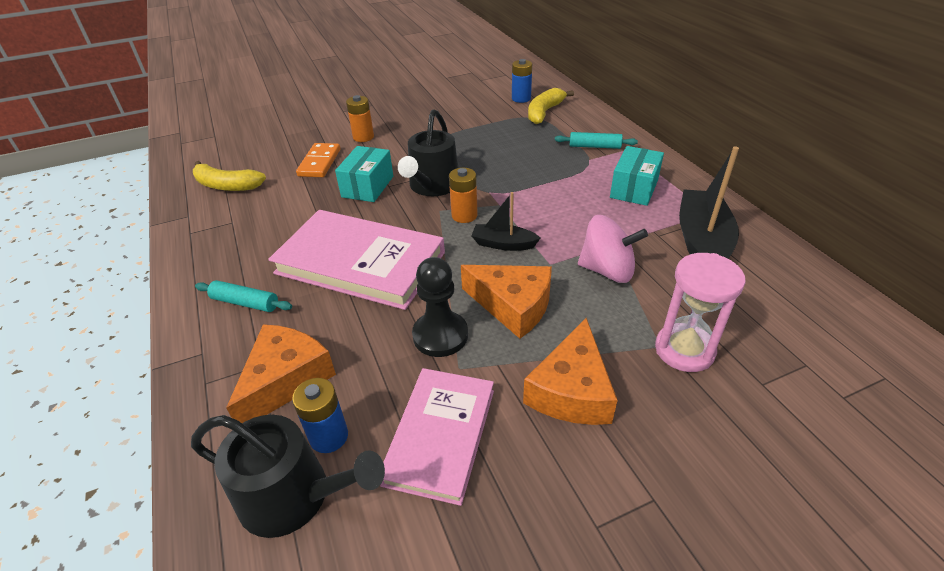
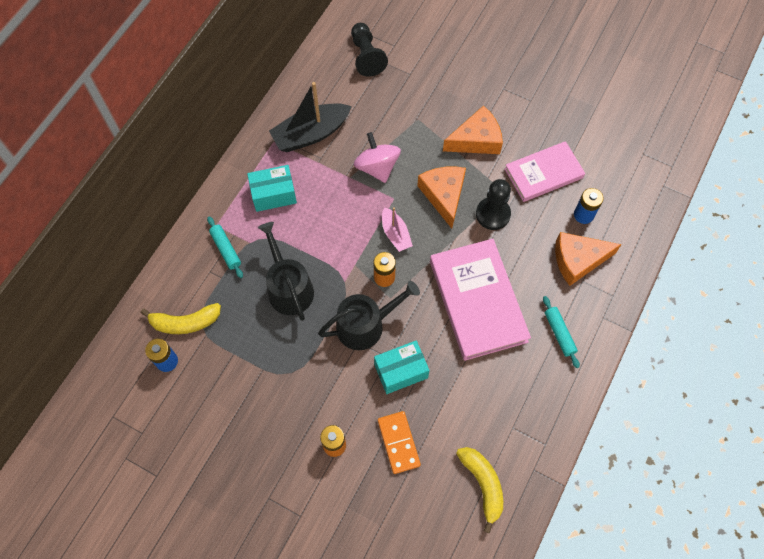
camera: 130 degrees left, 25 degrees up
black watering can [191,415,385,538] -> black watering can moved to [258,222,314,321]
orange domino [296,143,341,177] -> orange domino turned 75 degrees counterclockwise [378,411,421,474]
black boat [471,192,540,251] -> pink boat [382,207,413,252]
pink hourglass [655,253,746,372] -> none
none -> black pawn [351,23,388,77]

